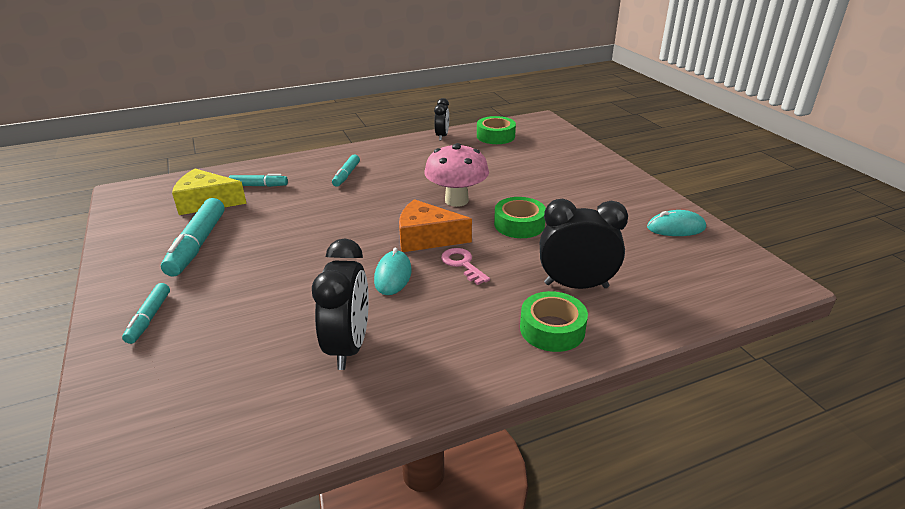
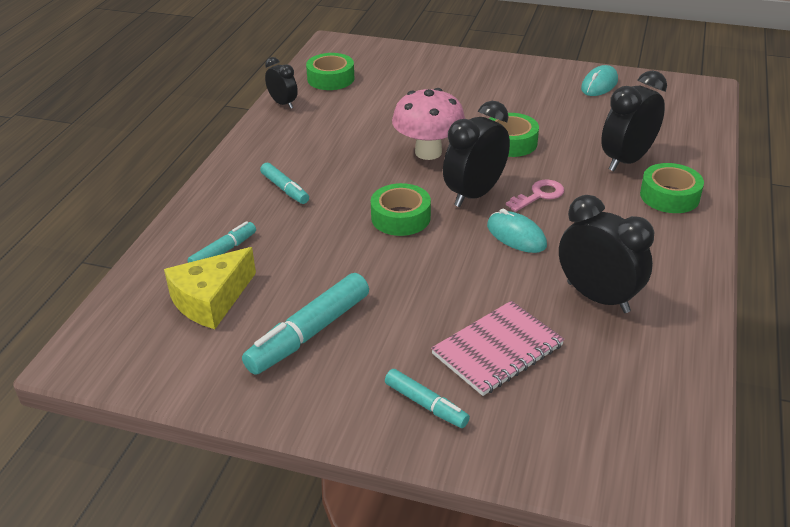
camera: 50 degrees left, 5 degrees up
turquoise marker [161,198,225,277] -> turquoise marker turned 90 degrees clockwise [242,273,369,375]
orange cheese [399,199,472,252] -> black clock [443,101,510,207]
pink key [441,248,490,285] -> pink key turned 135 degrees clockwise [506,180,564,212]
none -> green tape [371,183,431,236]
none -> pink notebook [431,301,565,396]

